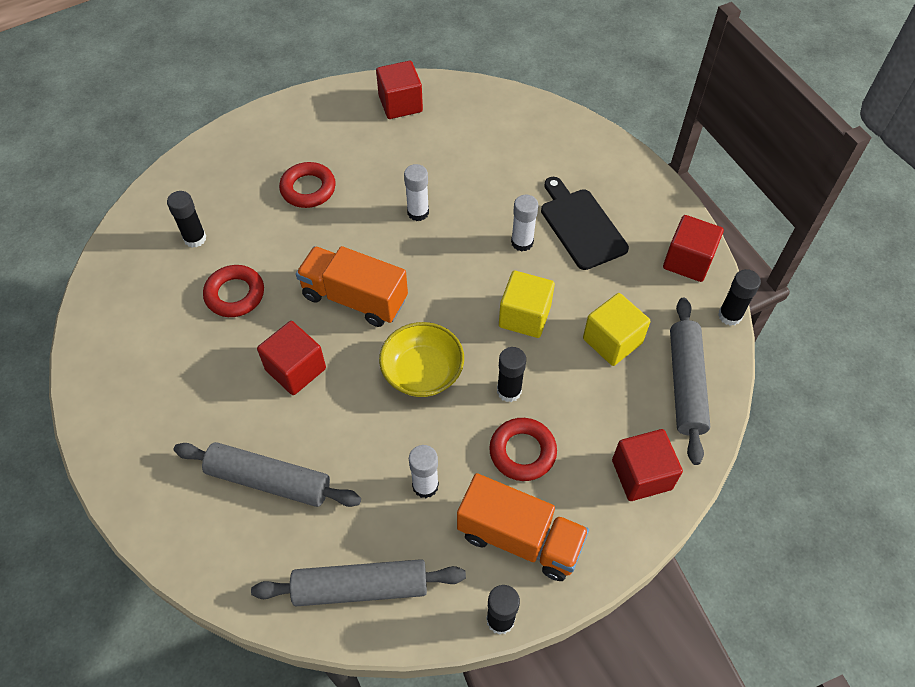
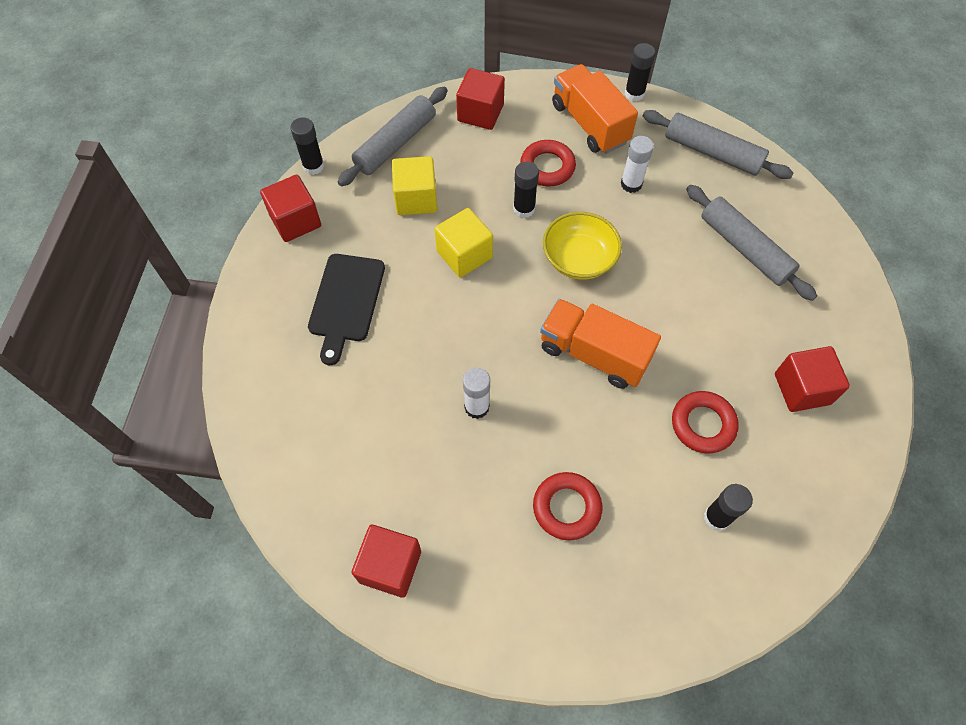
camera: 145 degrees left, 5 degrees up
red cube [257,321,326,395] -> red cube moved to [775,346,850,412]
orange truck [296,246,408,327] -> orange truck turned 150 degrees clockwise [540,299,661,389]
white glue stick [511,195,538,252] -> none

